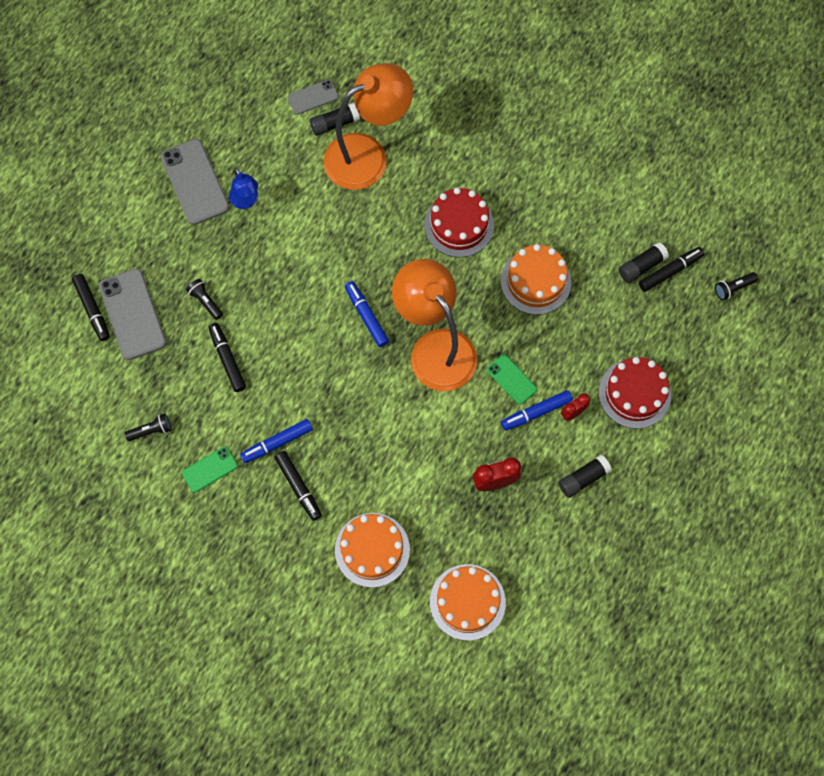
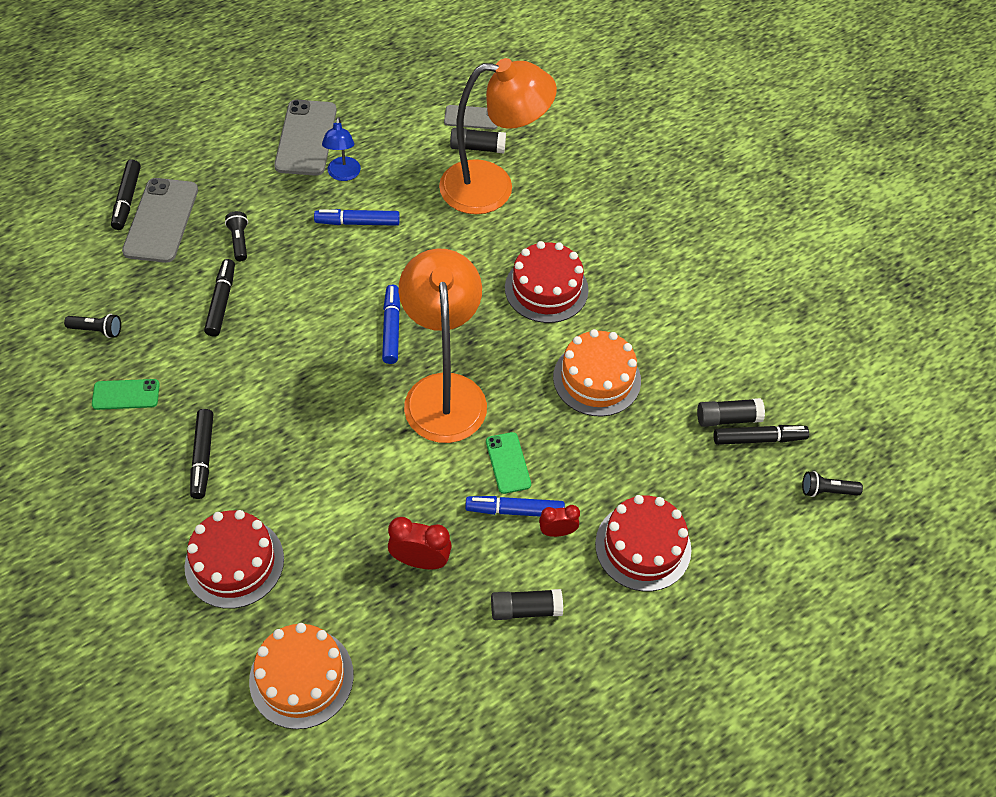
camera: 25 degrees right, 15 degrees down
blue marker [240,419,313,463] -> blue marker moved to [314,209,399,226]
orange cake [335,513,410,588] -> red cake [185,510,284,609]

